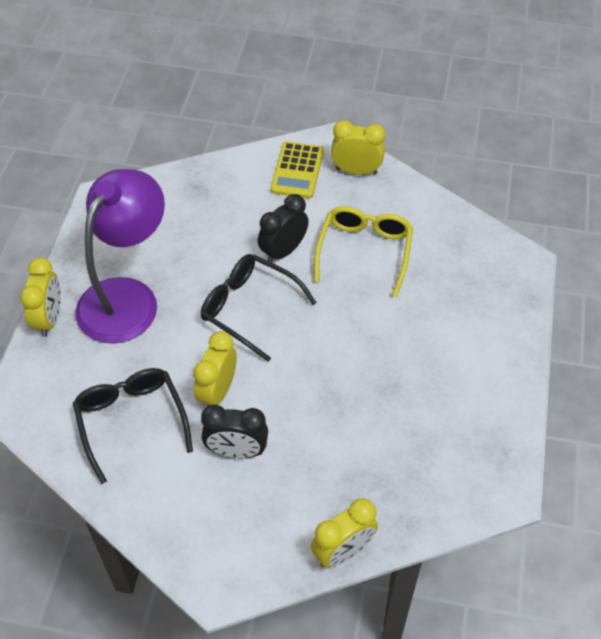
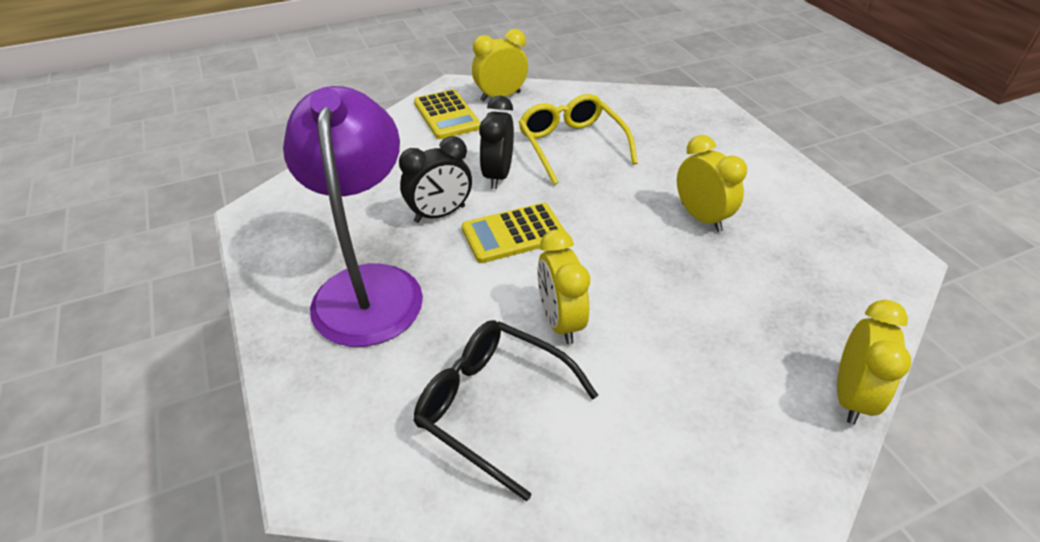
camera: 35 degrees left, 10 degrees down
yellow clock [20,258,61,337] -> yellow clock moved to [677,135,747,232]
black glasses [201,254,317,362] -> yellow calculator [462,203,566,263]
black clock [201,405,268,458] -> black clock moved to [399,136,472,223]

